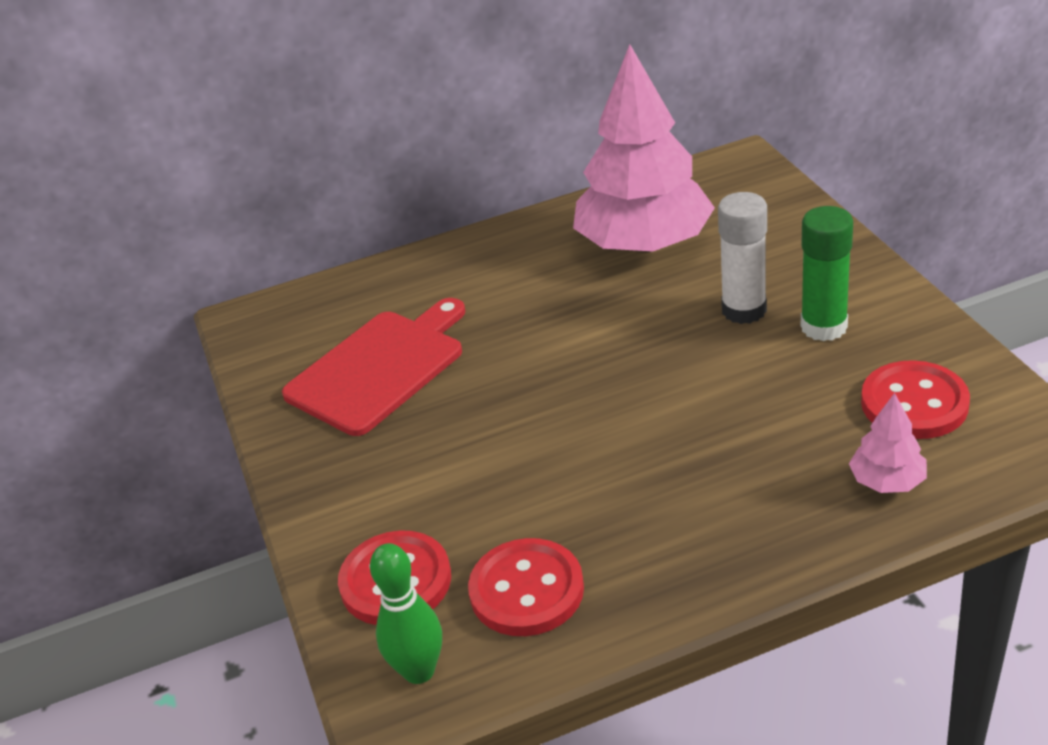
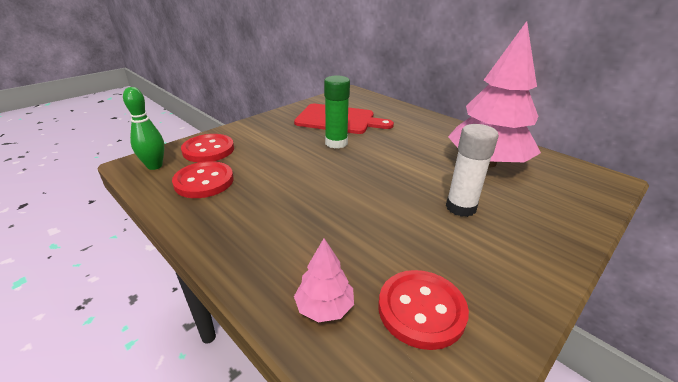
camera: 60 degrees right, 5 degrees down
green glue stick [801,206,853,341] -> green glue stick moved to [324,75,350,148]

